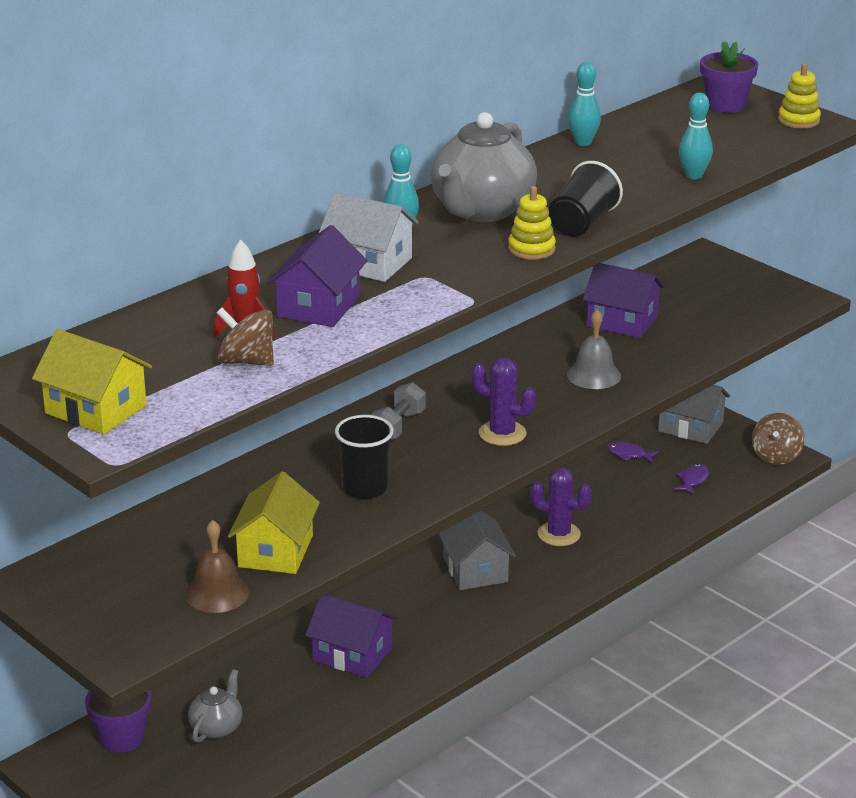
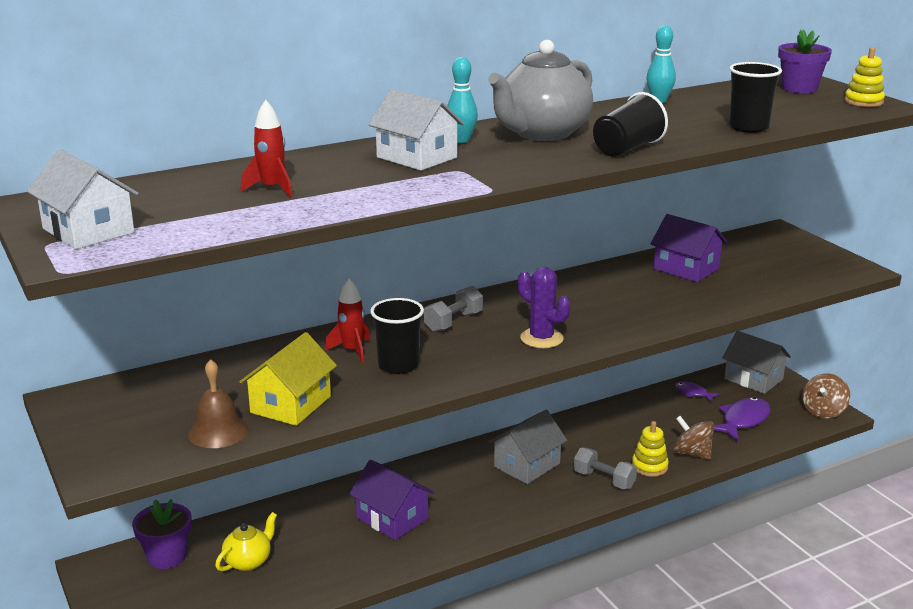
camera: 15 degrees right, 5 degrees down
yellow house [32,329,152,435] -> white house [27,149,139,249]
grey teapot [188,669,242,743] -> yellow teapot [215,512,277,571]
brown spinning top [217,308,274,366] -> brown spinning top moved to [673,416,714,459]
purple house [267,225,367,327] -> none
grey house [438,511,516,590] -> grey house turned 45 degrees clockwise [489,410,567,484]
yellow stacking toy [508,186,556,260] -> yellow stacking toy moved to [632,421,669,477]
purple cactus [530,467,592,546] -> none
grey bell [567,309,621,389] -> none
purple fish [674,464,709,495] -> purple fish [714,397,771,441], size x1.77
turquoise bowling pin [679,93,713,179] -> black cup [729,62,782,133]
none -> red rocket [325,279,370,363]
none -> grey dumbbell [574,447,637,489]

